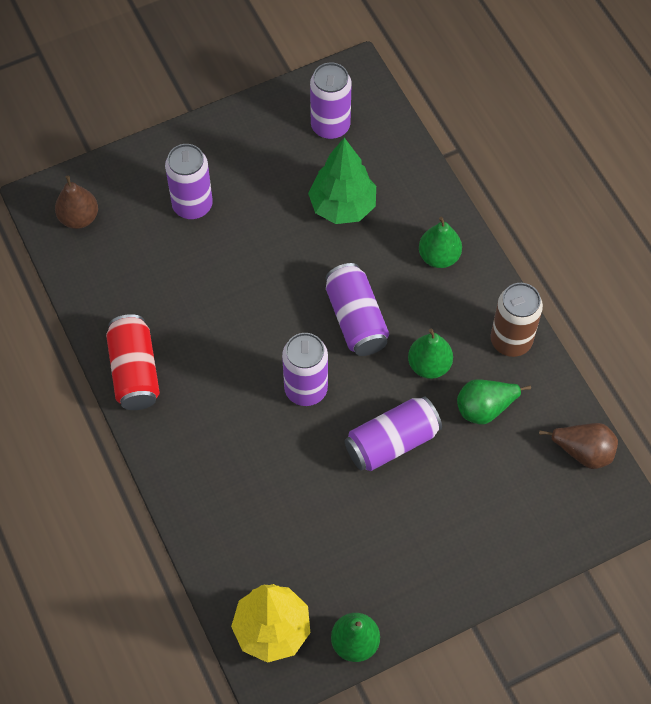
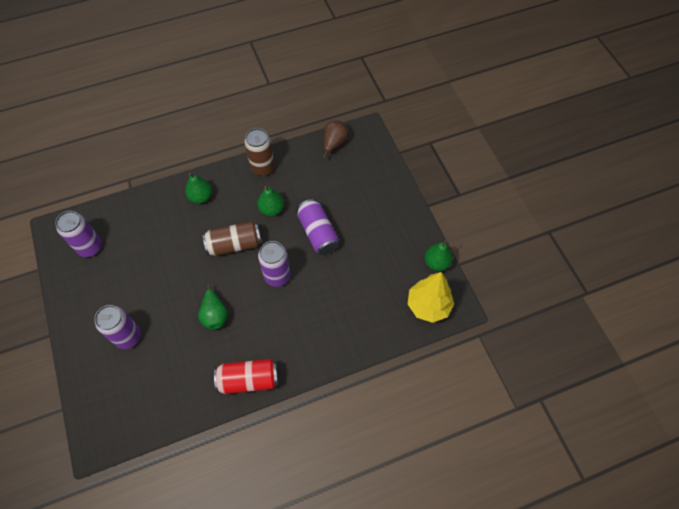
camera: 85 degrees left, 0 degrees up
brown pear [55,175,98,229] -> none
green tree [308,138,376,224] -> none
purple can [326,263,389,356] -> brown can [203,221,262,256]
green pear [457,379,531,425] -> green pear moved to [198,284,228,330]

